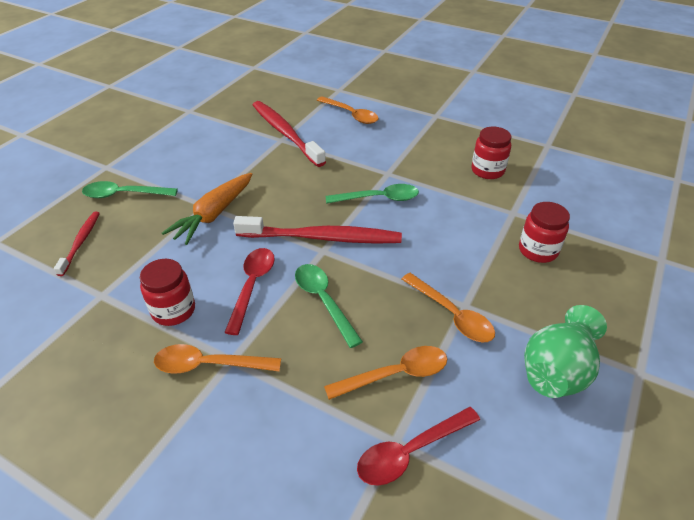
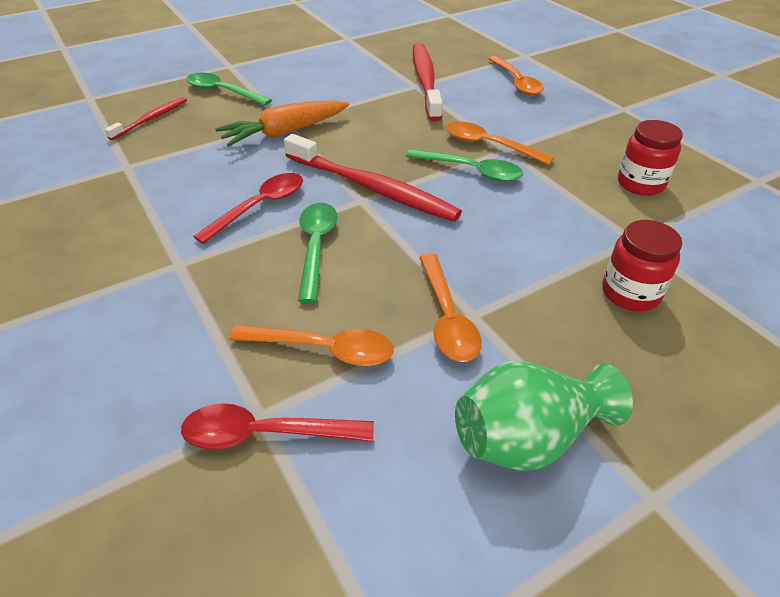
camera: 30 degrees right, 0 degrees up
red jar [140,259,195,326] -> none
orange spoon [154,344,281,374] -> orange spoon moved to [446,121,554,165]

